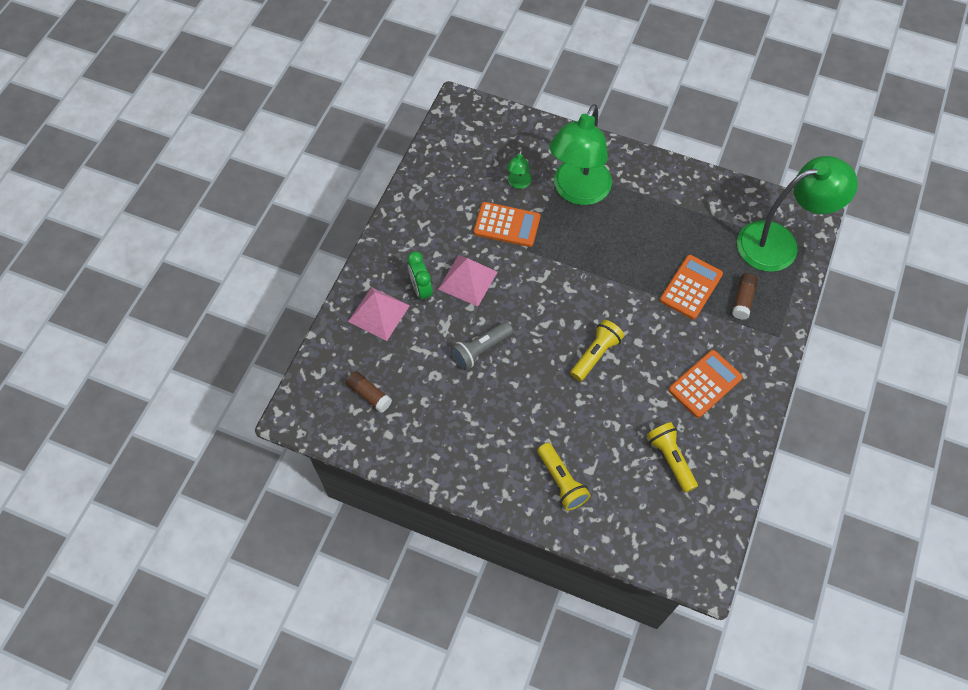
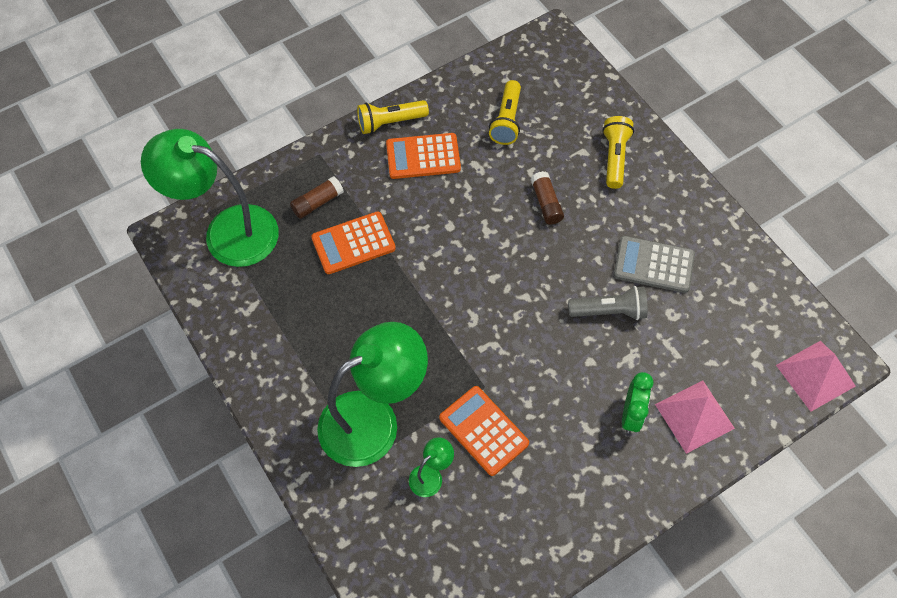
camera: 145 degrees left, 0 degrees up
brown glue stick [346,371,392,413] -> brown glue stick moved to [530,171,564,225]
pink pyramid [438,255,497,307] -> pink pyramid moved to [776,341,856,412]
yellow flashlight [570,320,624,381] -> yellow flashlight moved to [357,100,429,134]
none -> grey calculator [614,236,695,293]

